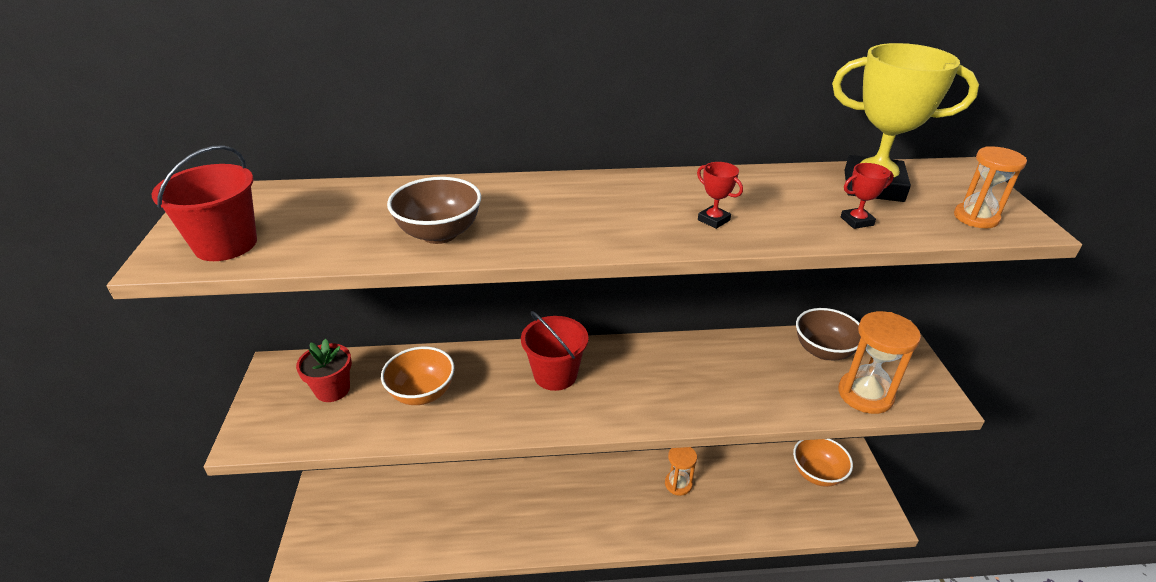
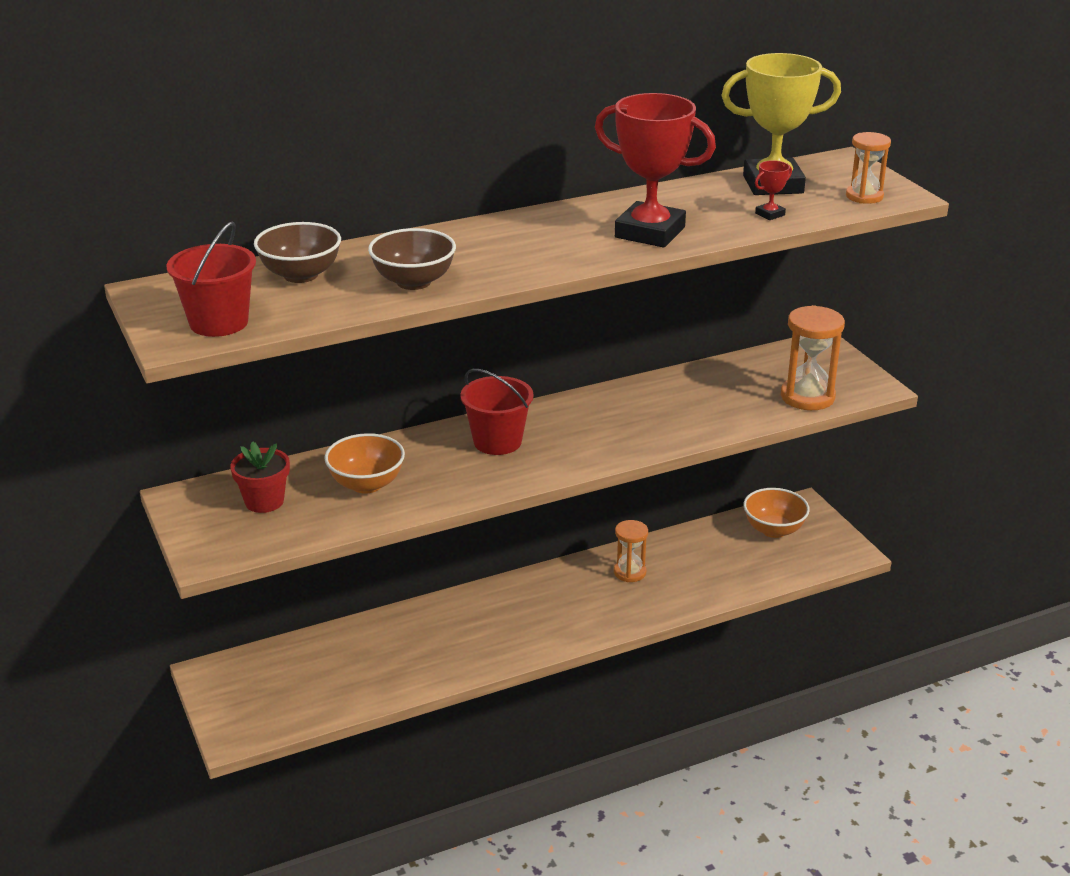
camera: 20 degrees left, 5 degrees down
red trophy [697,162,743,229] -> red trophy [595,93,716,248], size x2.49
brown bowl [796,308,861,360] -> brown bowl moved to [254,222,341,283]

